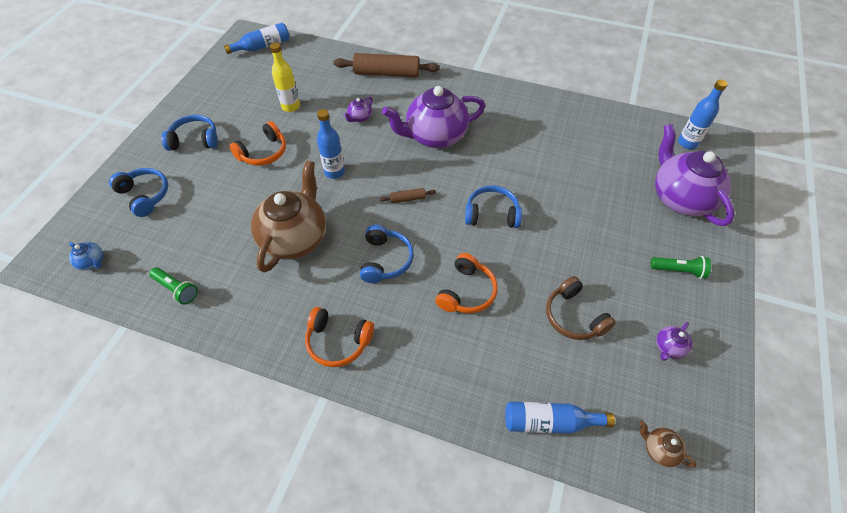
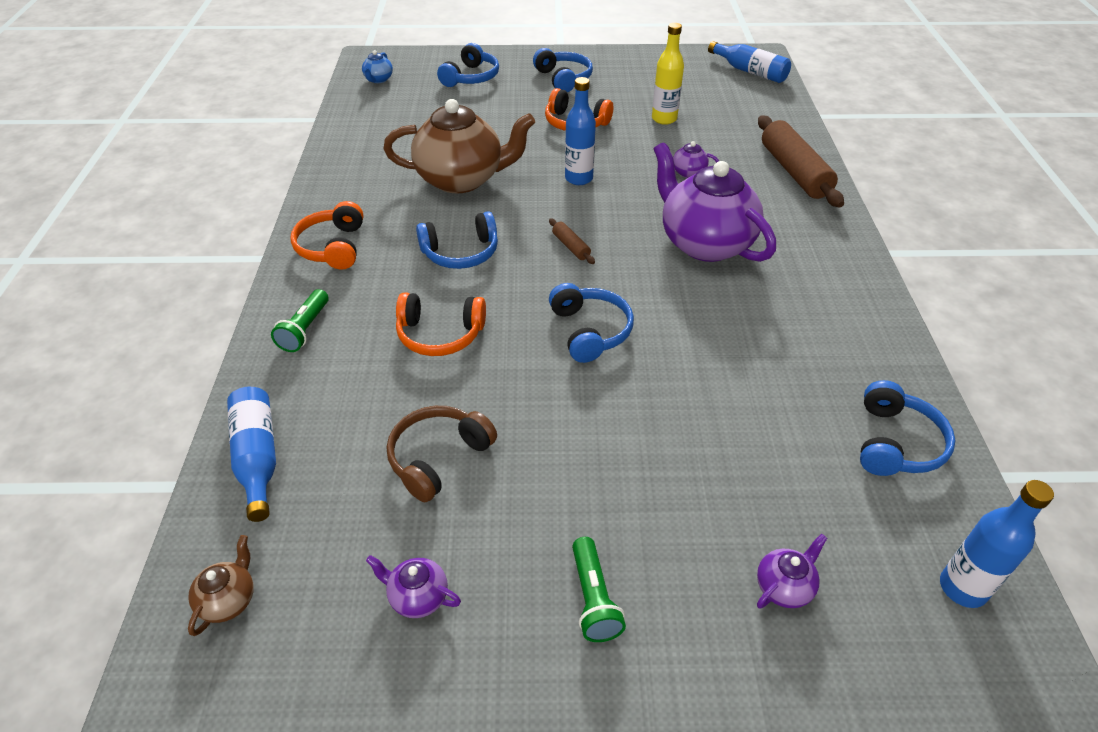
camera: 70 degrees right, 10 degrees down
green flashlight [149,267,198,305] -> green flashlight moved to [271,289,329,352]
purple teapot [655,124,735,226] -> purple teapot [757,534,827,609], size x0.41
none -> blue headphones [860,380,956,476]

